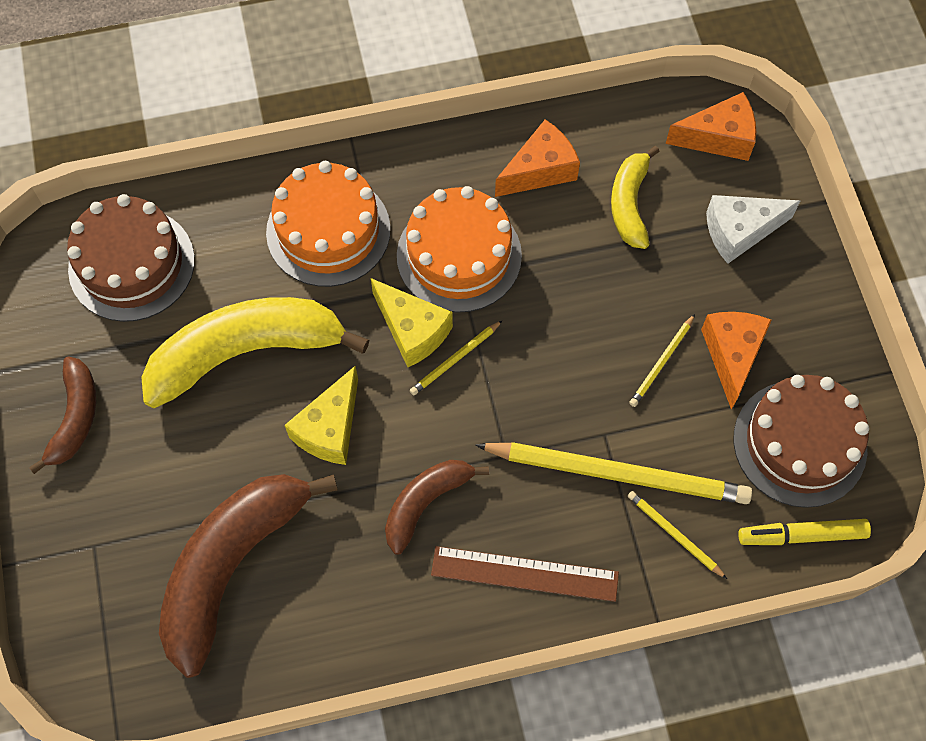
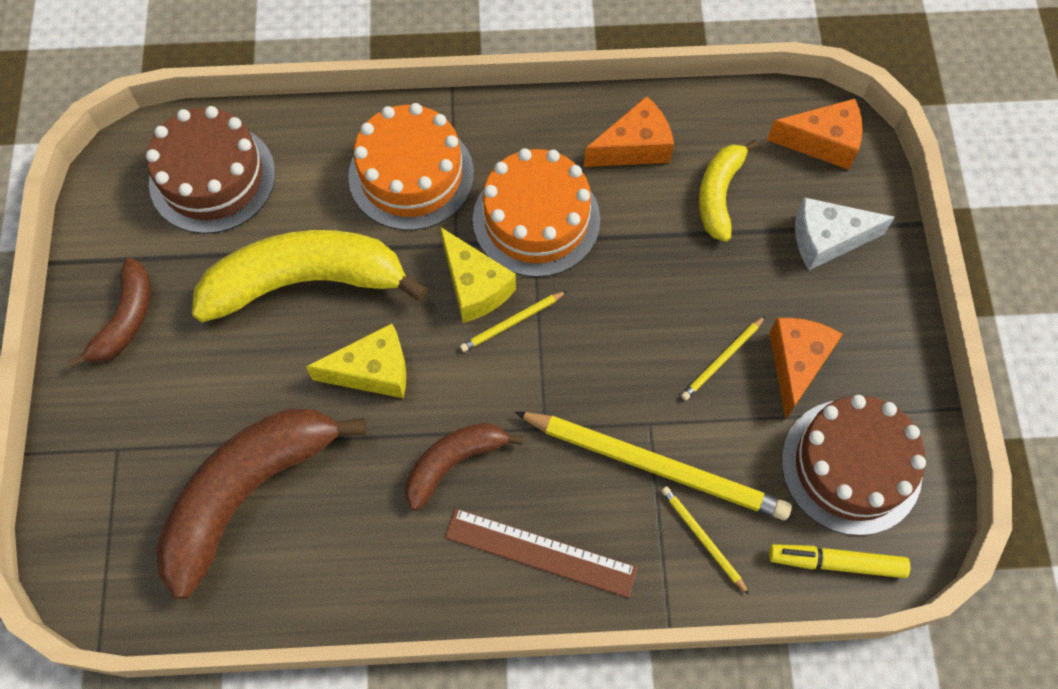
camera: 10 degrees right, 0 degrees up
yellow cheese [285,366,358,465] -> yellow cheese turned 135 degrees counterclockwise [306,324,406,398]

